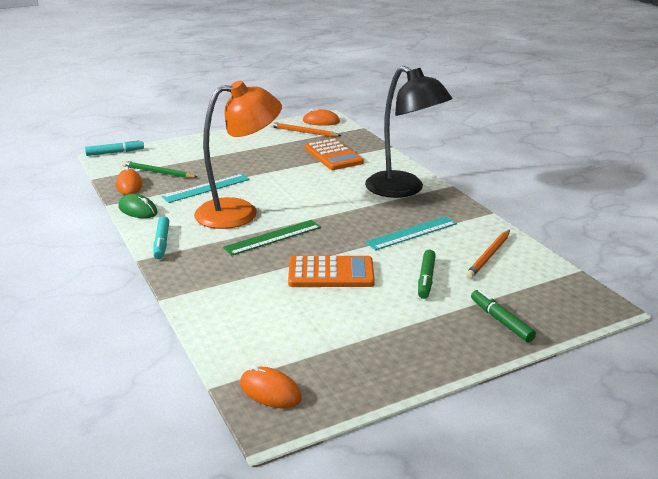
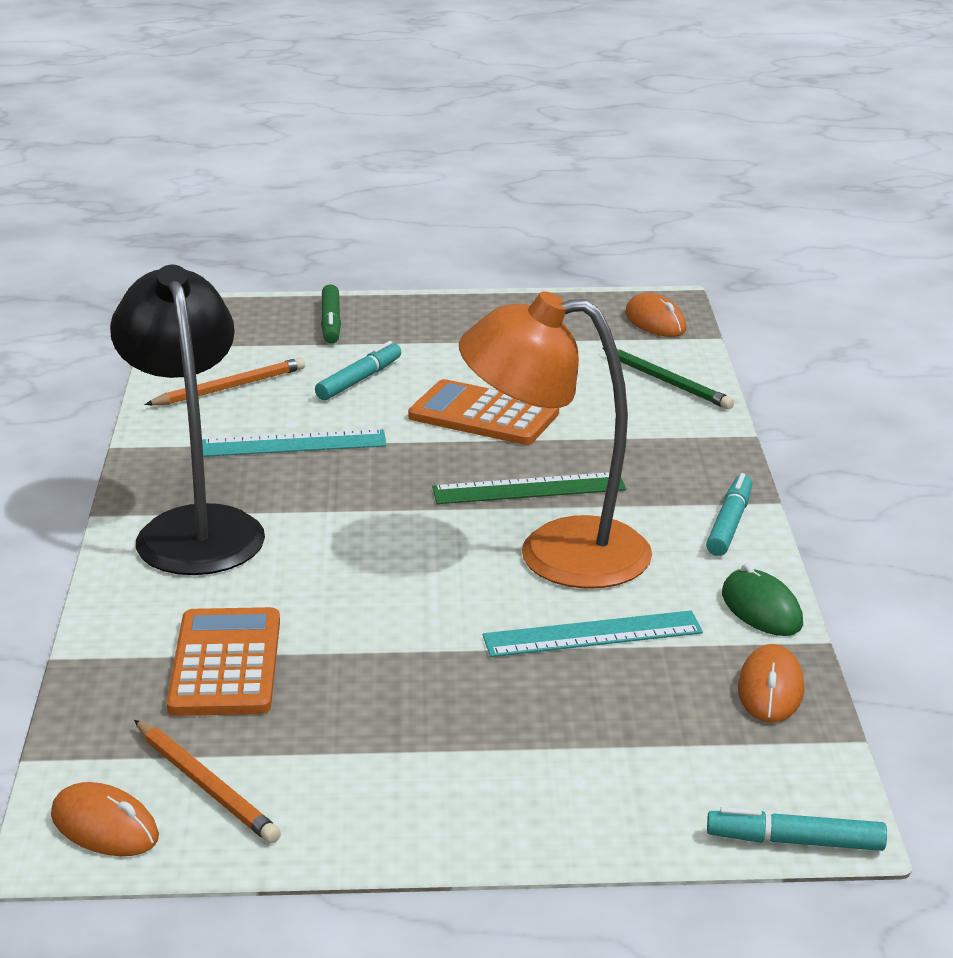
camera: 155 degrees left, 0 degrees up
green pencil [122,161,197,178] -> green pencil moved to [602,348,734,409]
green marker [418,250,436,299] -> turquoise marker [315,341,401,400]

